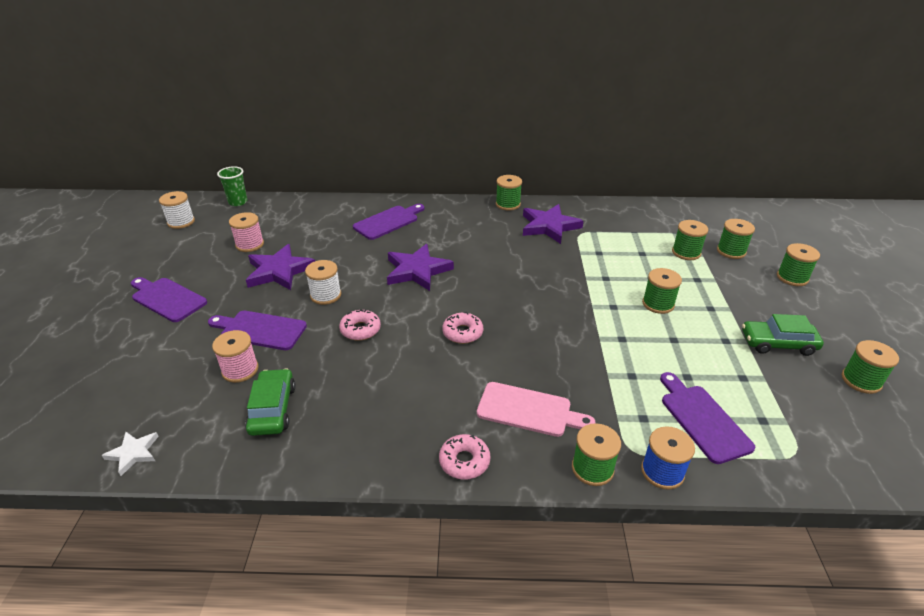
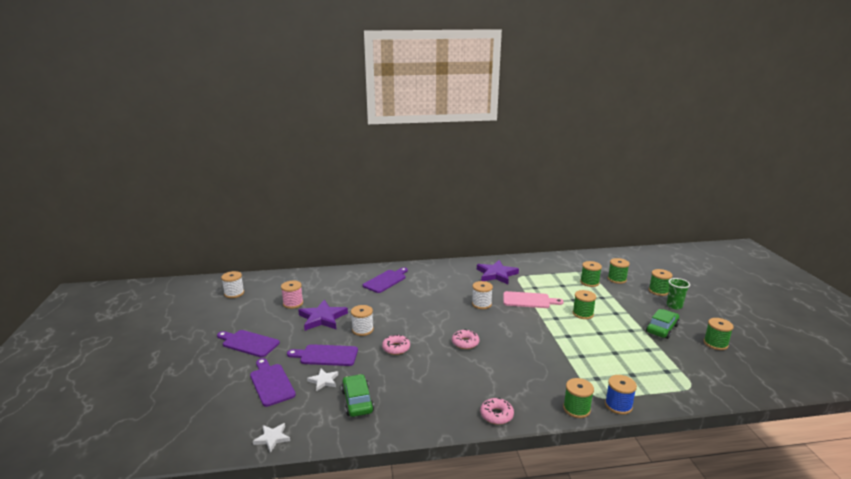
camera: 10 degrees left, 15 degrees down
pink spool [212,330,259,383] -> white star [307,369,338,392]
green cup [217,166,247,206] -> green cup moved to [667,278,690,309]
purple star [387,244,454,291] -> none
pink cutting board [477,382,595,437] -> pink cutting board moved to [503,291,564,308]
green spool [496,175,522,210] -> none
purple cutting board [660,372,755,464] -> purple cutting board moved to [250,358,296,407]
green car [742,314,824,356] -> green car turned 135 degrees clockwise [646,309,679,339]
none -> white spool [472,281,493,309]

